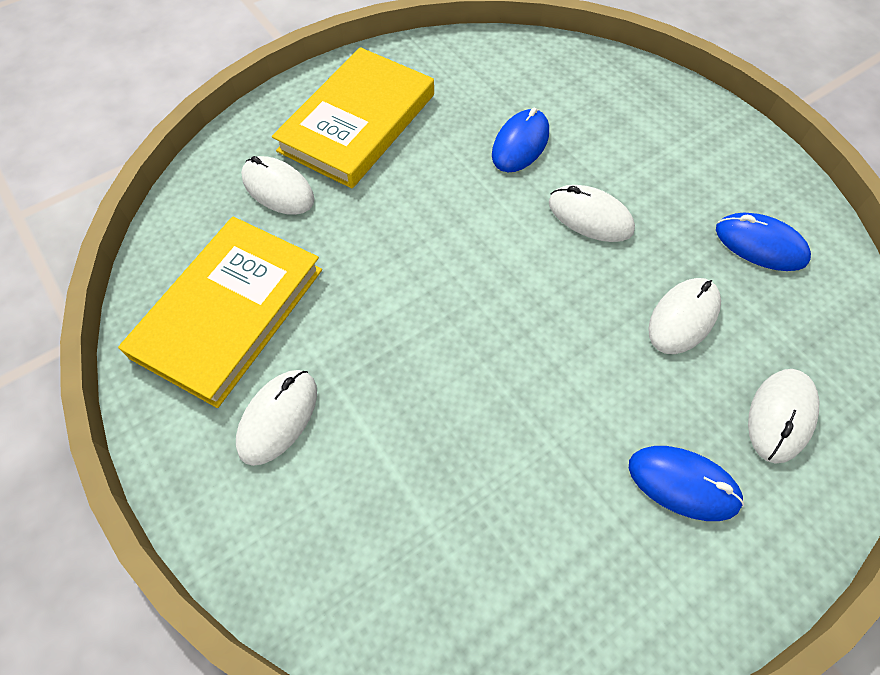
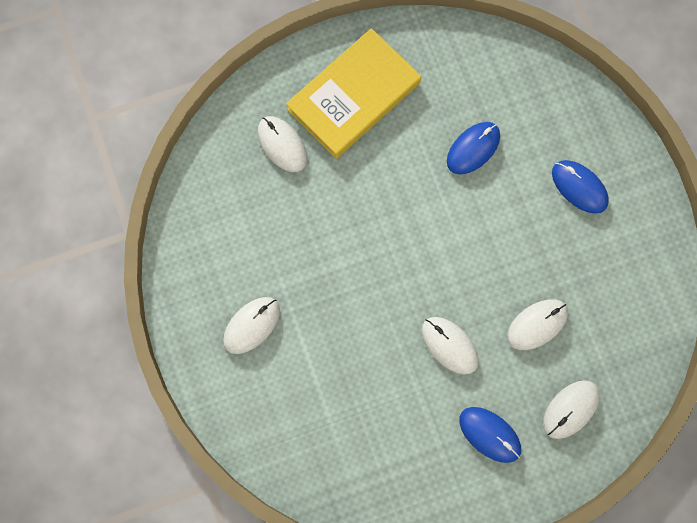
camera: 15 degrees right, 15 degrees up
yellow book [118,217,322,408] -> none
white mouse [549,185,635,242] -> white mouse moved to [422,317,479,375]
blue mouse [716,213,811,271] -> blue mouse moved to [552,160,609,214]

